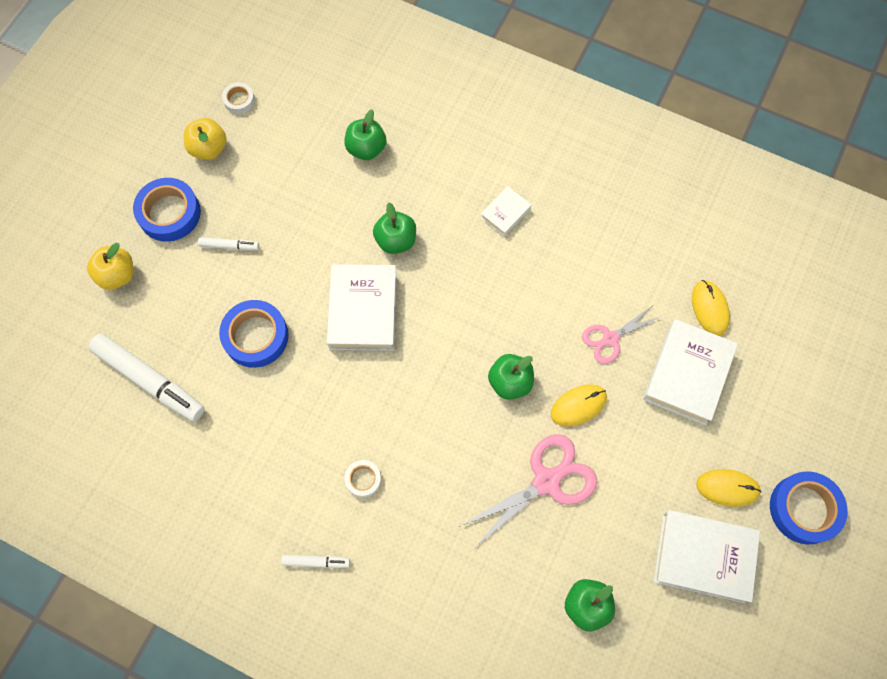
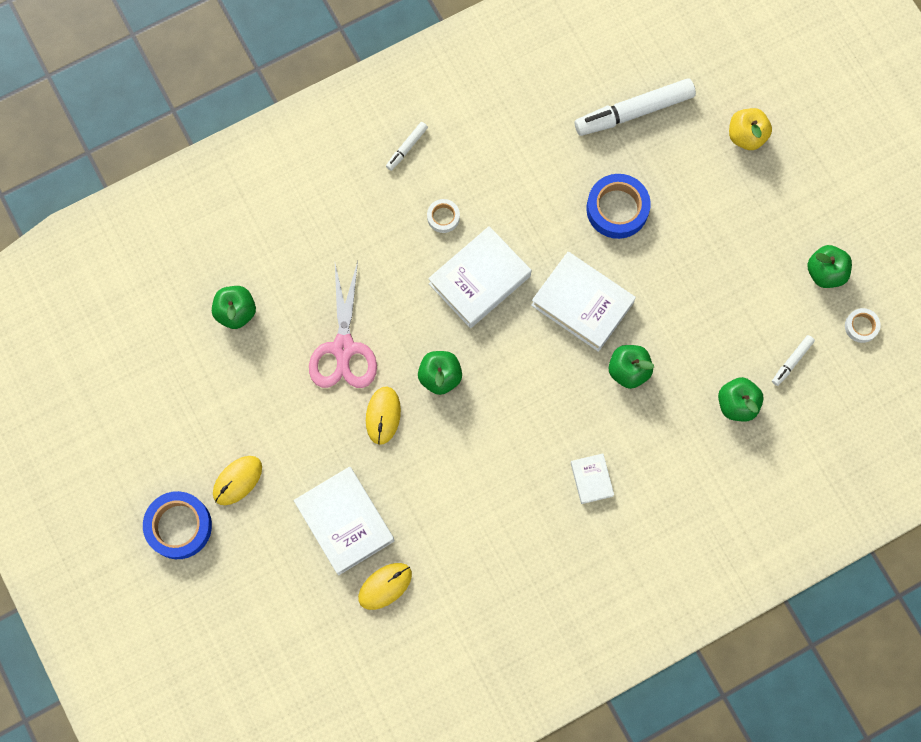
camera: 125 degrees right, 5 degrees up
blue tape [133,178,201,242] -> none
yellow apple [184,118,227,160] -> green apple [807,245,852,288]
white marker [198,237,259,250] -> white marker moved to [772,335,815,386]
pink scissors [582,306,660,364] -> none
white book [653,510,760,603] -> white book moved to [428,226,531,328]
yellow mouse [692,280,730,336] -> yellow mouse turned 60 degrees counterclockwise [358,563,412,610]

